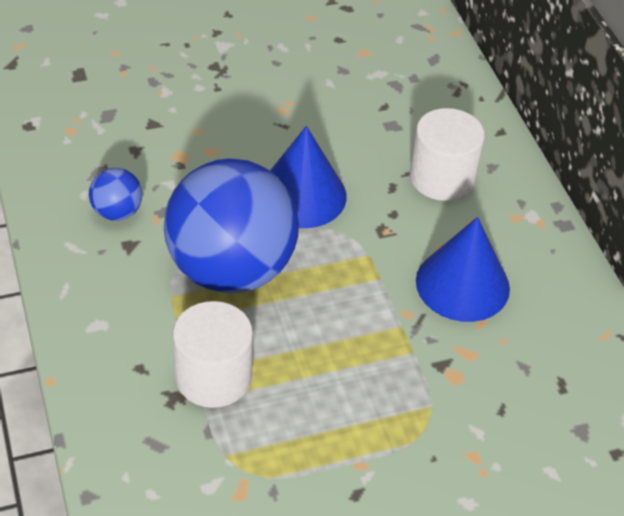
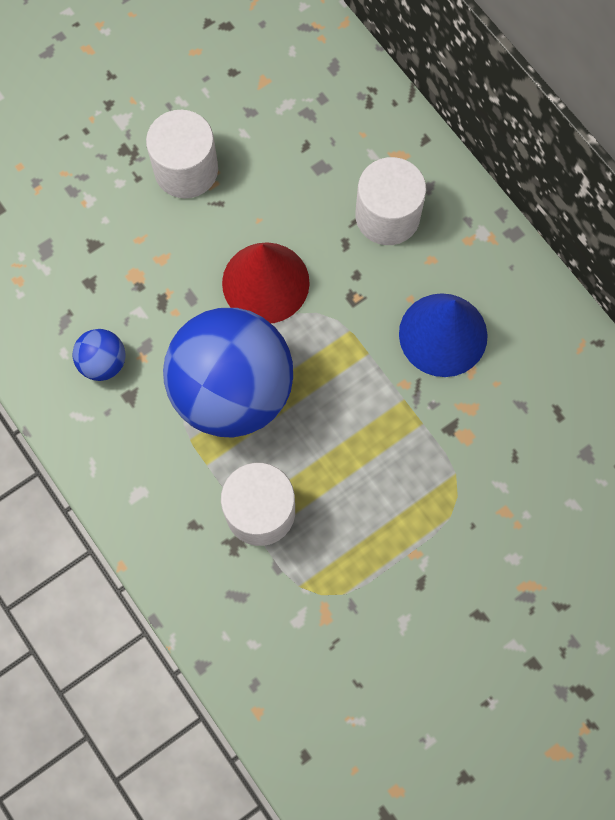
camera: 15 degrees left, 25 degrees up
blue cone [270,126,347,228] -> red cone [222,242,310,323]
none -> white cylinder [146,110,218,198]

